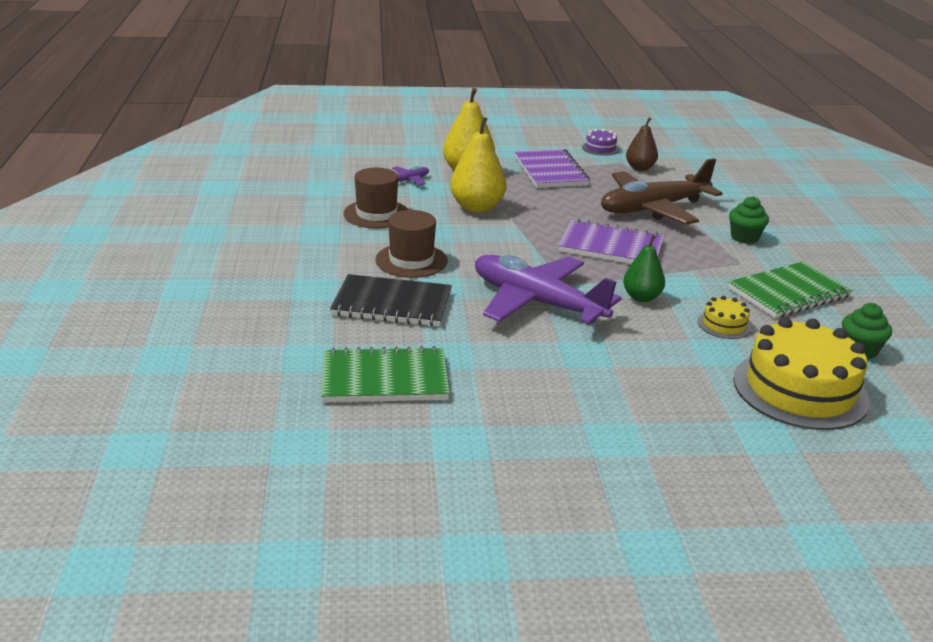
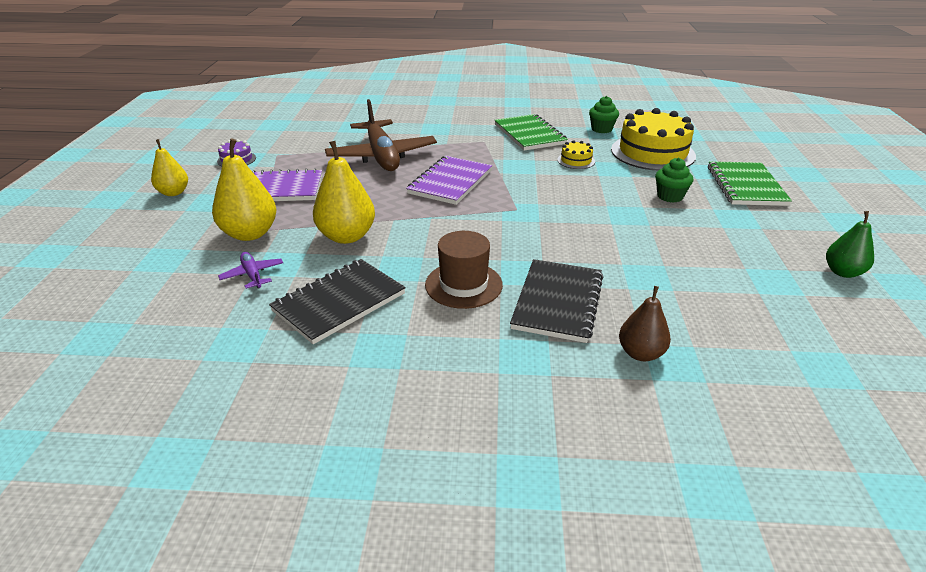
camera: 80 degrees left, 5 degrees up
green notebook [321,346,450,402] -> green notebook moved to [708,161,792,206]
brown hat [343,168,408,228] -> black notebook [269,259,406,344]
purple plane [475,255,622,325] -> none
green pear [623,235,665,302] -> green pear moved to [826,211,874,278]
brown pear [626,117,658,171] -> brown pear moved to [619,286,671,361]
green cupcake [729,196,769,244] -> green cupcake moved to [655,158,693,203]
none -> yellow pear [151,139,188,196]

